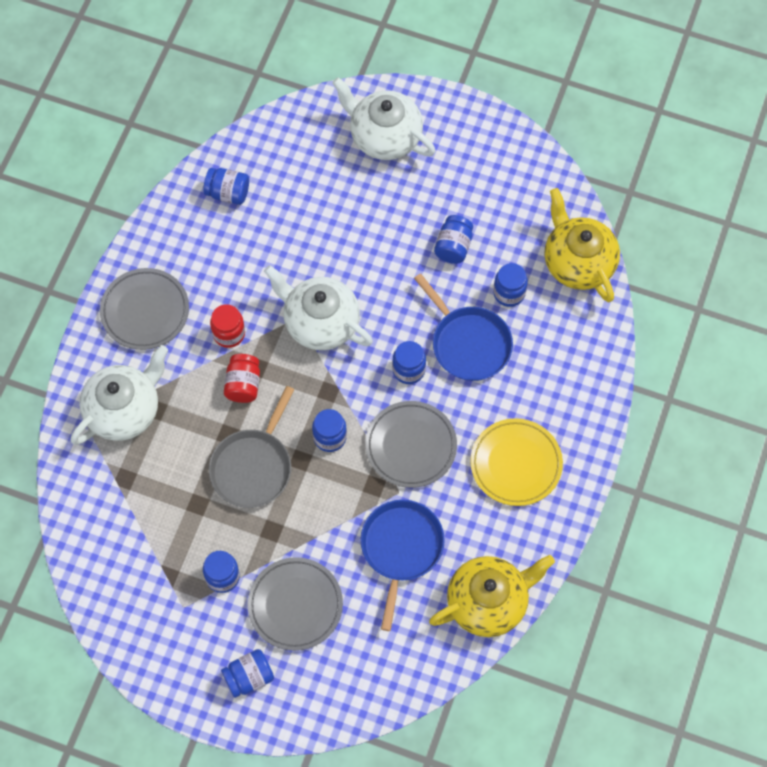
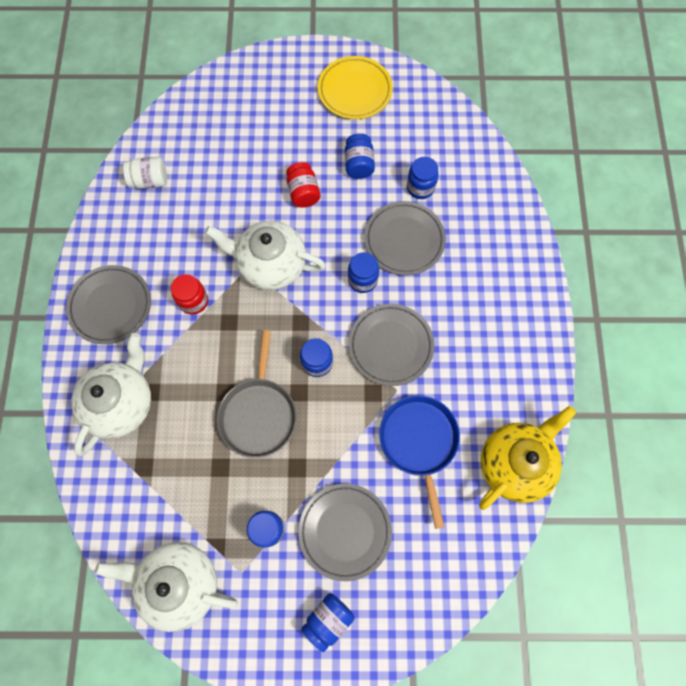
camera: 20 degrees left, 5 degrees up
blue jar [203,168,249,205] -> white jar [123,157,167,189]
red jar [224,354,260,403] -> red jar moved to [286,162,321,208]
white teapot [332,77,436,160] -> white teapot moved to [95,542,238,632]
blue pan [414,273,513,381] -> grey plate [364,201,446,275]
yellow plate [470,418,563,506] -> yellow plate moved to [318,56,393,119]
yellow teapot [544,188,620,302] -> none

